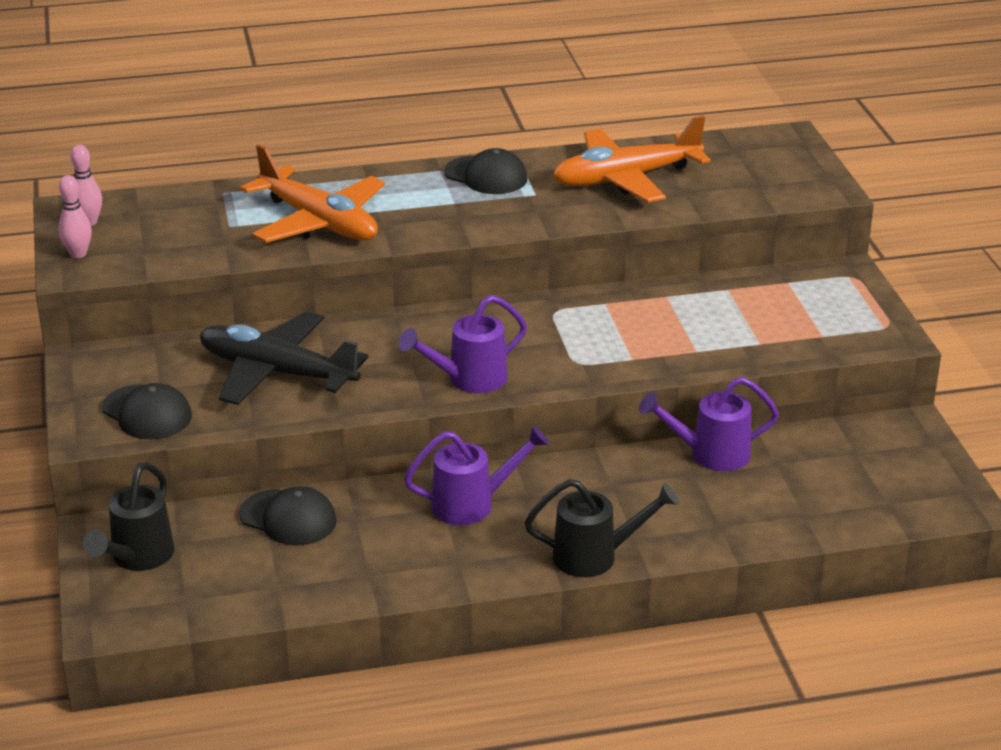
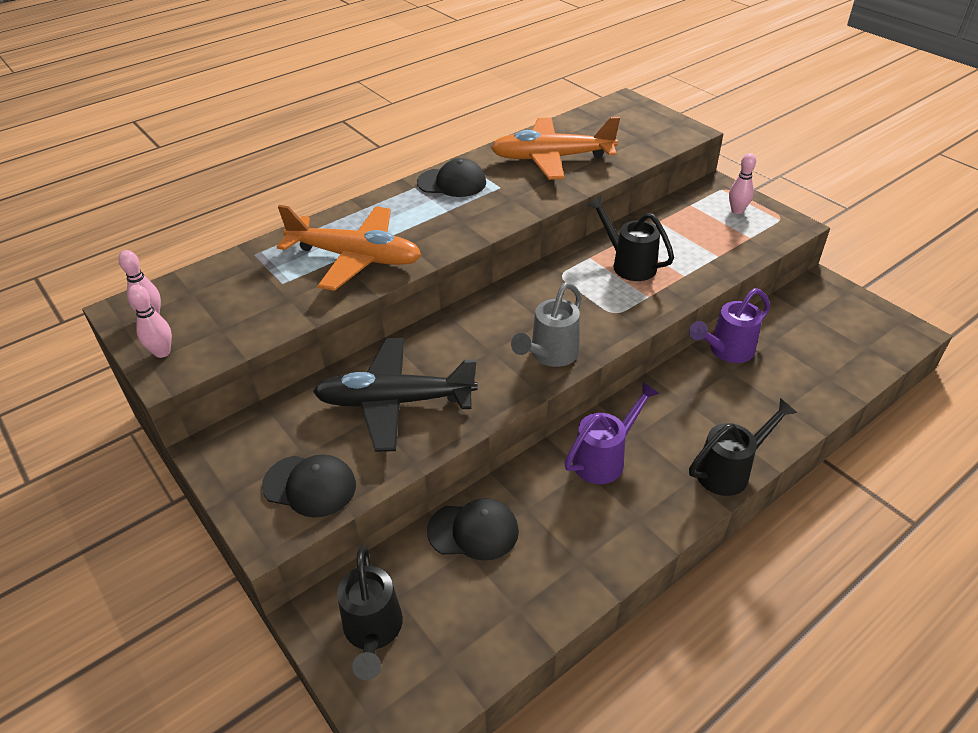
camera: 25 degrees left, 10 degrees up
purple watering can [399,295,527,393] -> grey watering can [511,282,582,367]
orange plane [553,116,711,203] -> orange plane turned 45 degrees clockwise [491,117,620,180]
none -> black watering can [587,195,674,281]
none -> pink bowling pin [729,153,756,214]

